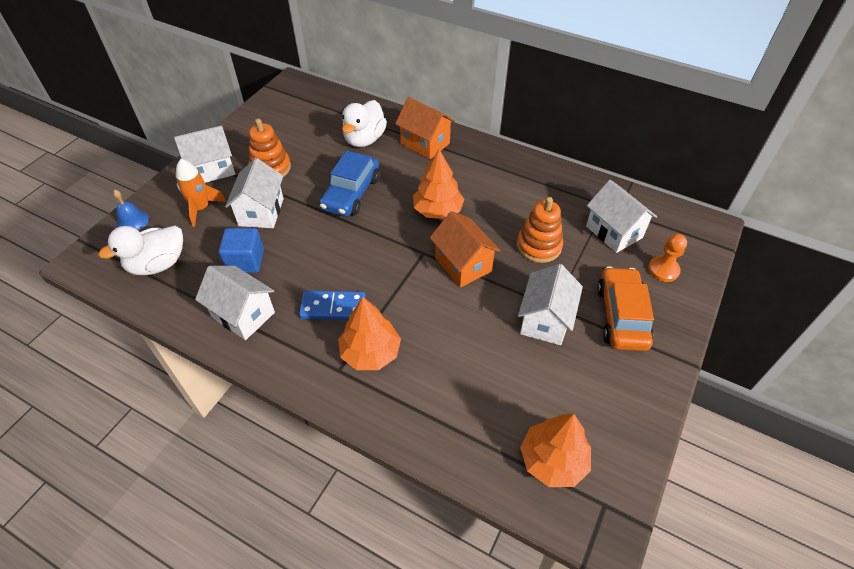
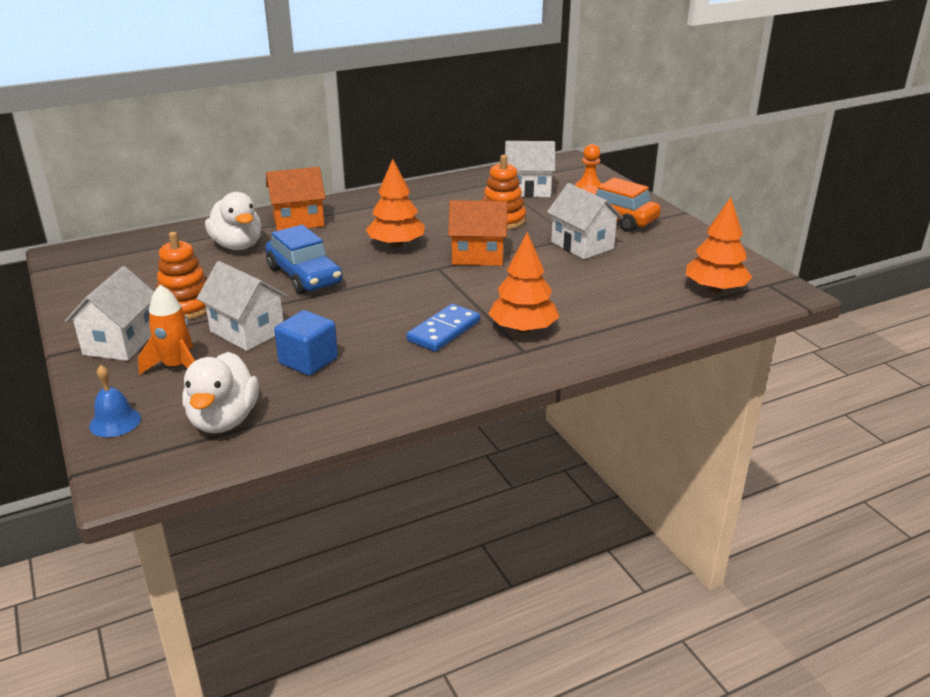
camera: 55 degrees left, 20 degrees down
white house [195,266,275,340] -> none

